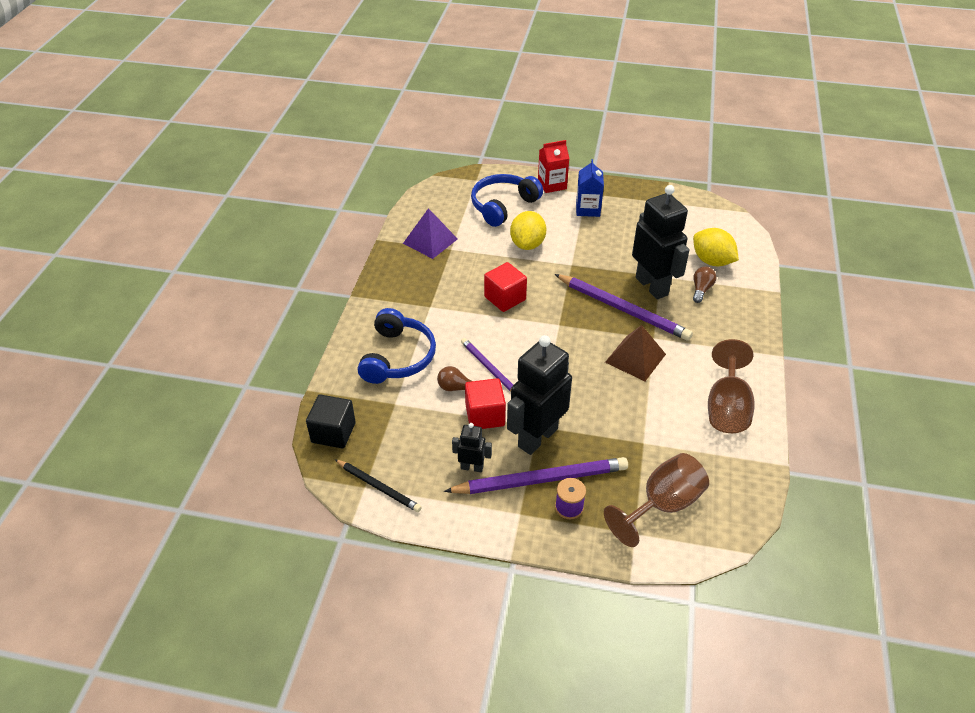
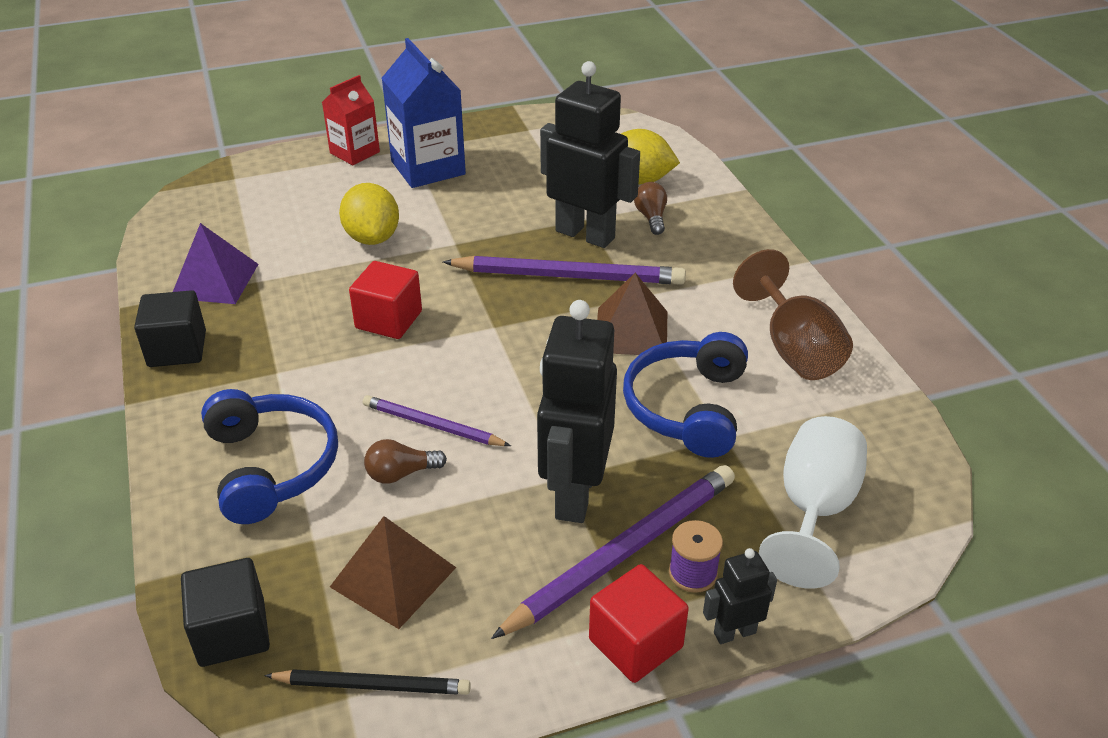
camera: 30 degrees left, 5 degrees down
black robot [452,423,492,473] -> black robot moved to [703,548,777,644]
red cube [465,378,506,429] -> red cube moved to [589,564,689,683]
blue headphones [471,174,543,227] -> blue headphones moved to [623,332,748,458]
blue carton [576,159,604,217] -> blue carton [382,38,466,188], size x1.59
brown goblet [604,453,709,547] -> white goblet [759,416,867,588]
none -> black cube [134,290,206,367]
none -> brown pyramid [330,516,456,629]

